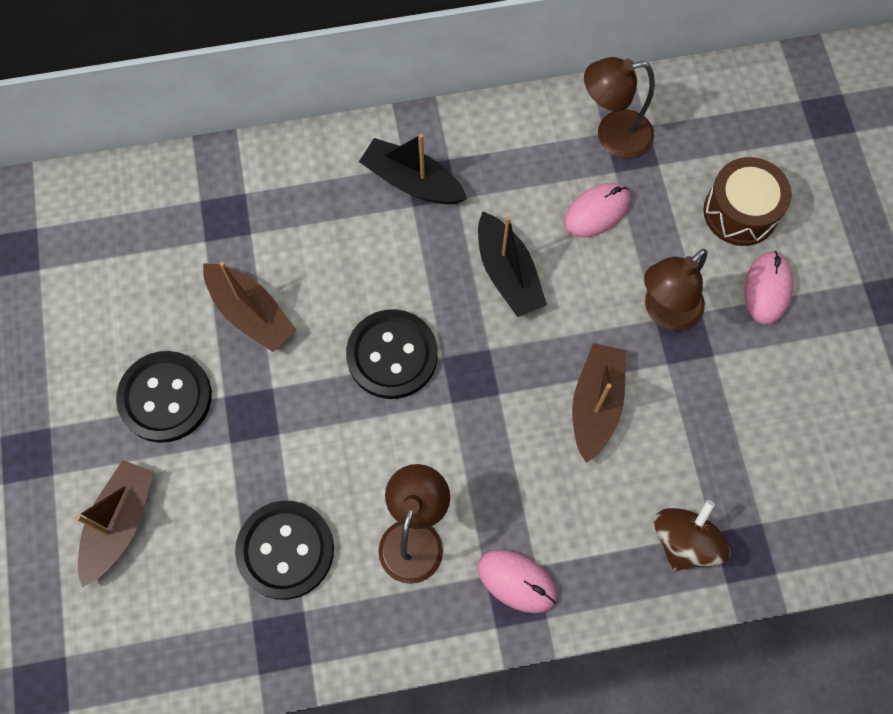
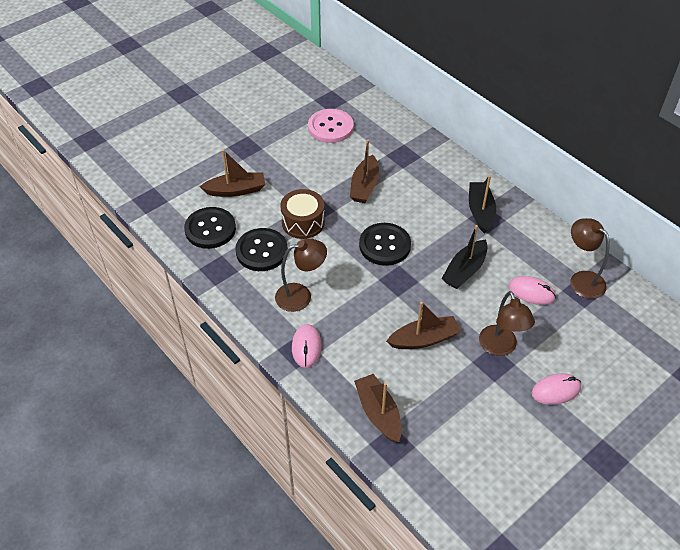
camera: 60 degrees right, 20 degrees down
black button [116,351,212,443] -> black button moved to [184,207,236,249]
brown lamp [644,249,707,331] -> brown lamp turned 120 degrees counterclockwise [479,291,535,356]
brown spinning top [654,500,730,571] -> brown boat [354,374,402,443]
brown drum [703,157,792,246] -> brown drum moved to [280,189,325,239]
none -> pink button [308,109,354,143]

